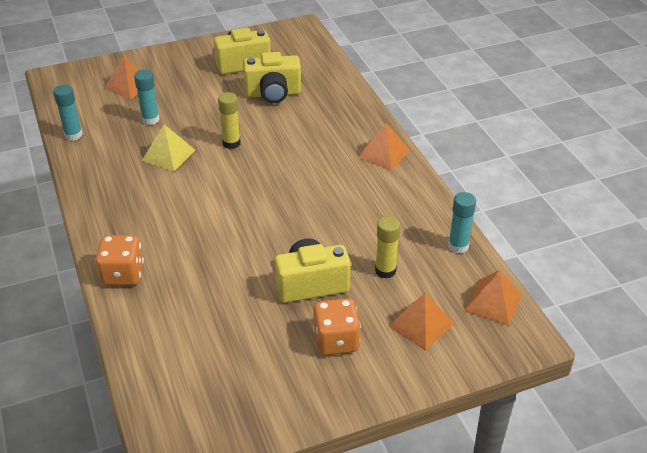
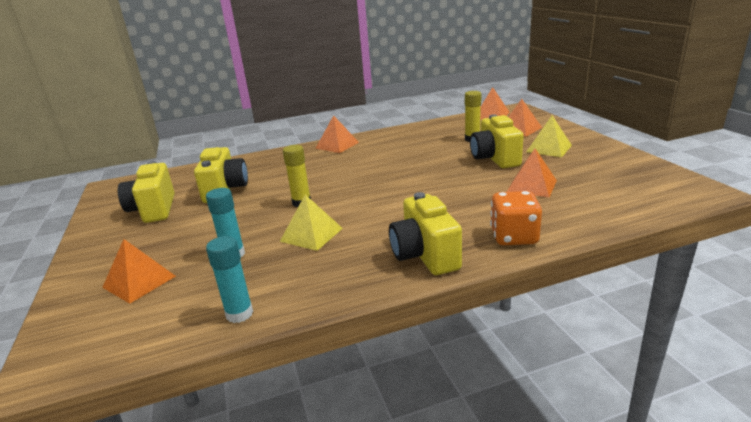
camera: 85 degrees left, 15 degrees down
orange dice [313,298,361,355] -> yellow pyramid [526,116,572,157]
turquoise glue stick [448,192,476,254] -> none
none -> yellow camera [389,192,462,275]
none -> orange pyramid [507,148,557,197]

